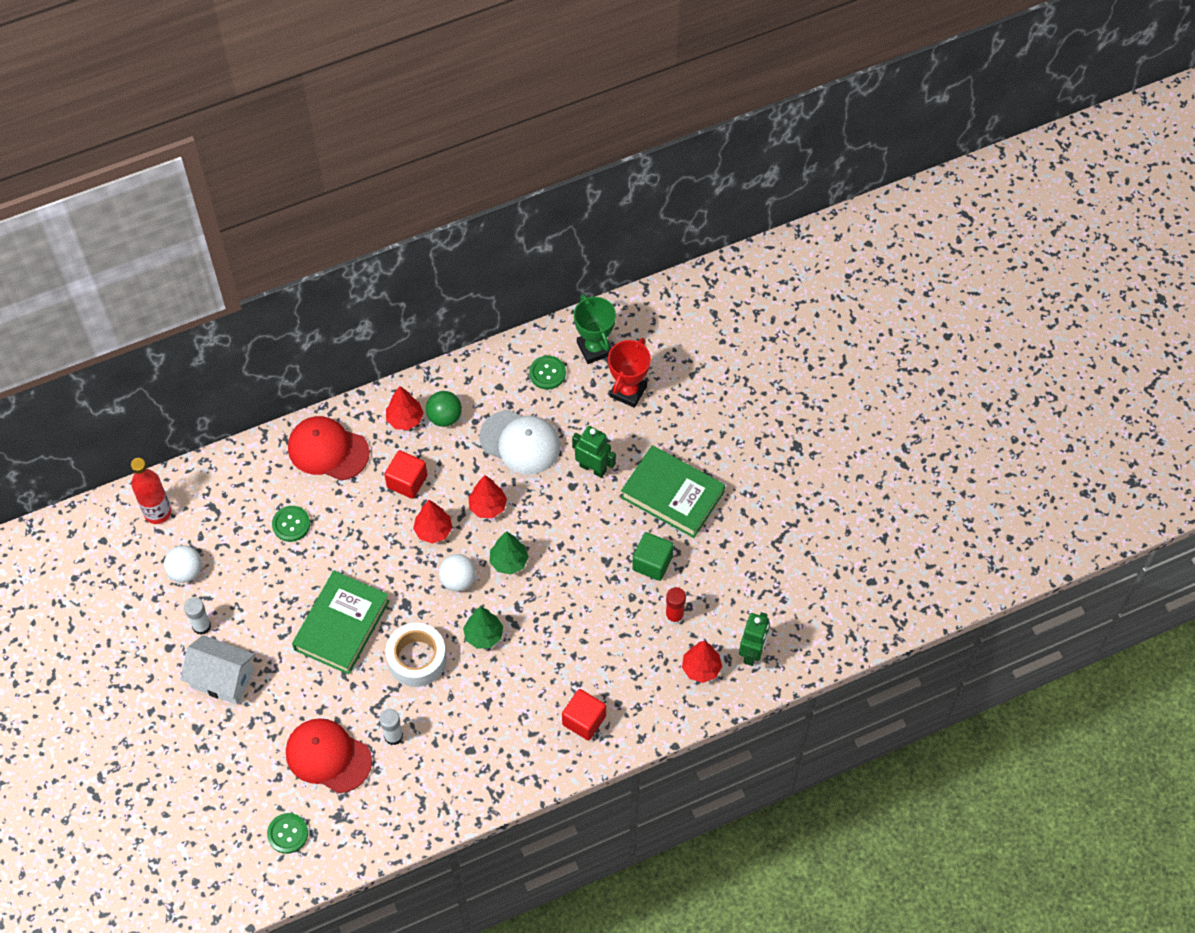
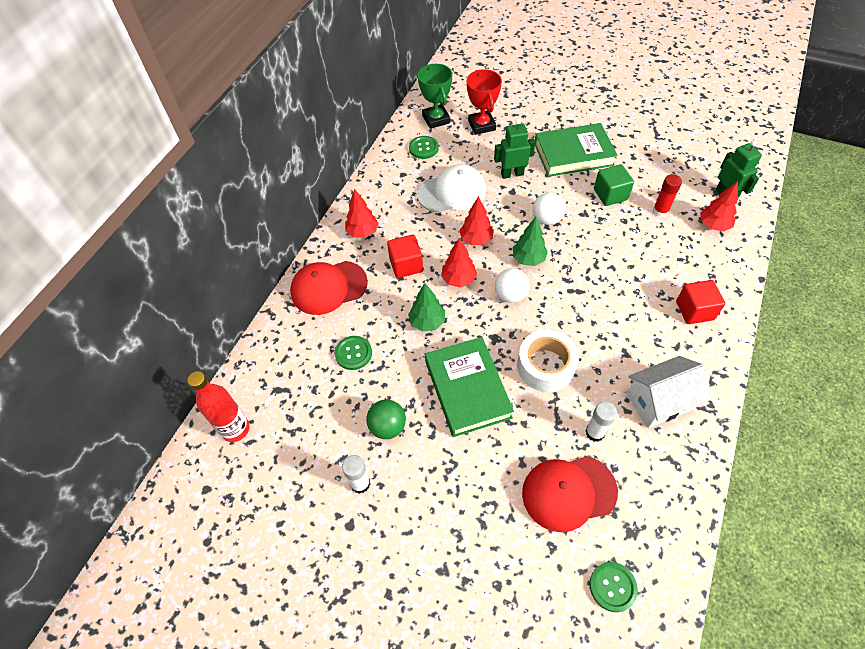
camera: 40 degrees left, 5 degrees down
white ball [164,545,202,583] -> white ball moved to [533,192,565,225]
white house [180,635,255,705] -> white house moved to [627,356,710,428]
green ball [426,391,462,427] -> green ball moved to [366,400,406,439]
green tree [463,607,503,649] -> green tree moved to [408,283,445,331]
green trophy [574,294,616,364] -> green trophy turned 45 degrees clockwise [418,64,452,129]

